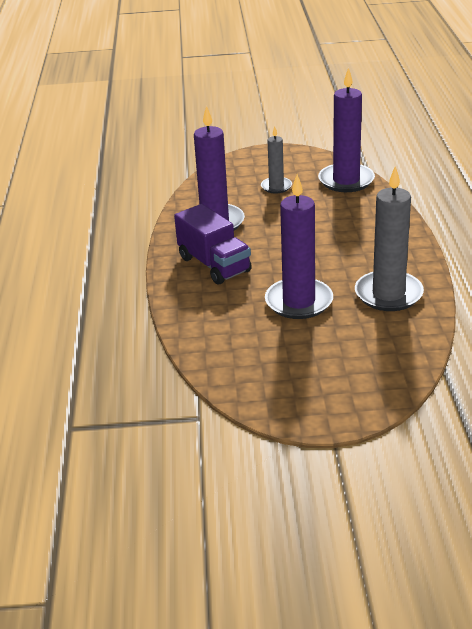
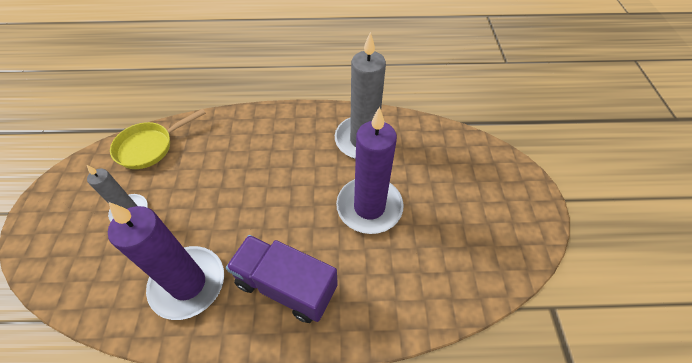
camera: 90 degrees left, 20 degrees up
purple truck [174,204,252,285] -> purple truck turned 120 degrees counterclockwise [226,235,338,323]
purple candle [318,67,375,192] -> yellow pan [110,109,206,169]

